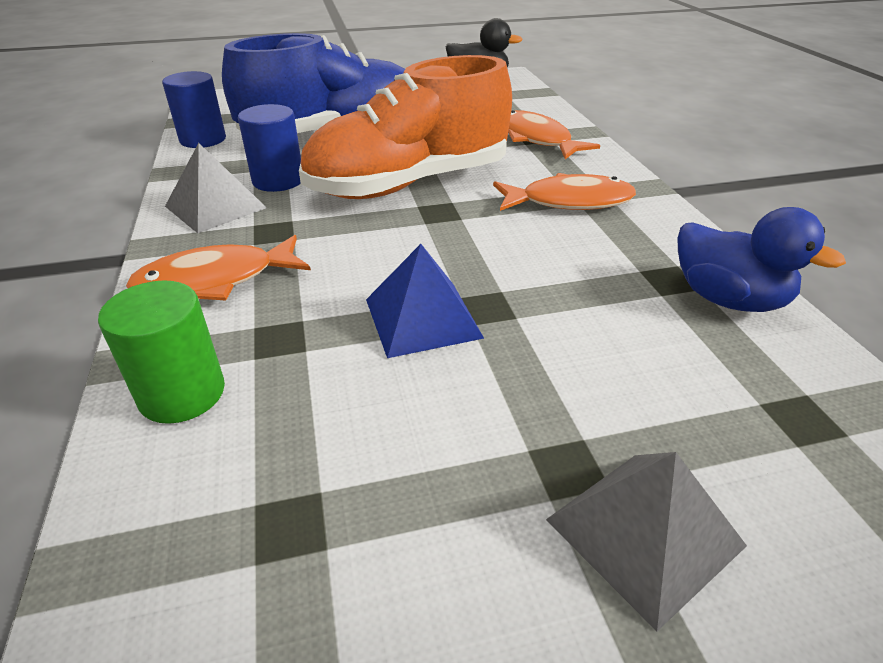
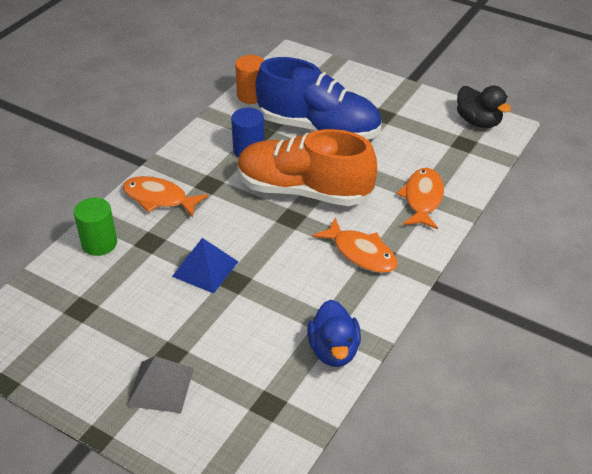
camera: 45 degrees right, 5 degrees up
blue cylinder [162,71,226,148] -> orange cylinder [235,55,264,104]
grey pyramid [165,143,267,233] -> none

